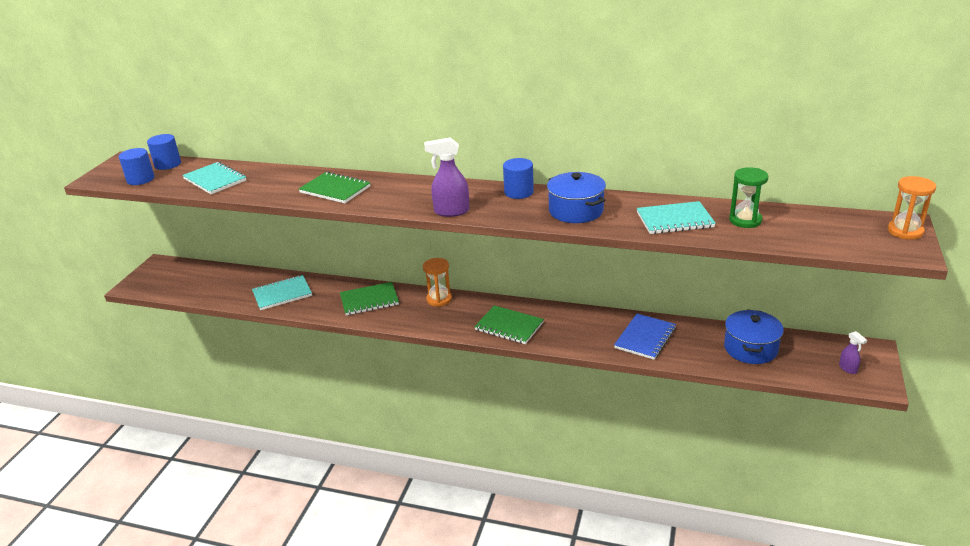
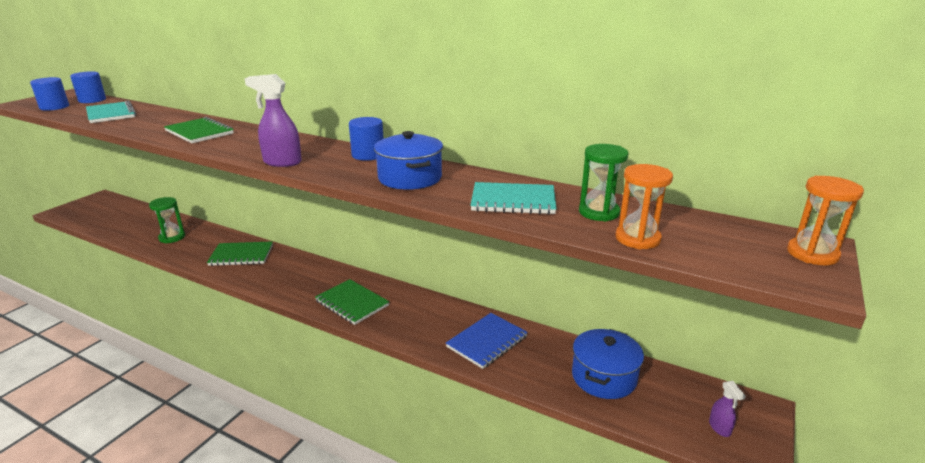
camera: 10 degrees right, 5 degrees down
turquoise notebook [252,275,312,310] -> green hourglass [149,197,185,243]
orange hourglass [423,258,452,307] -> orange hourglass moved to [615,164,673,249]

